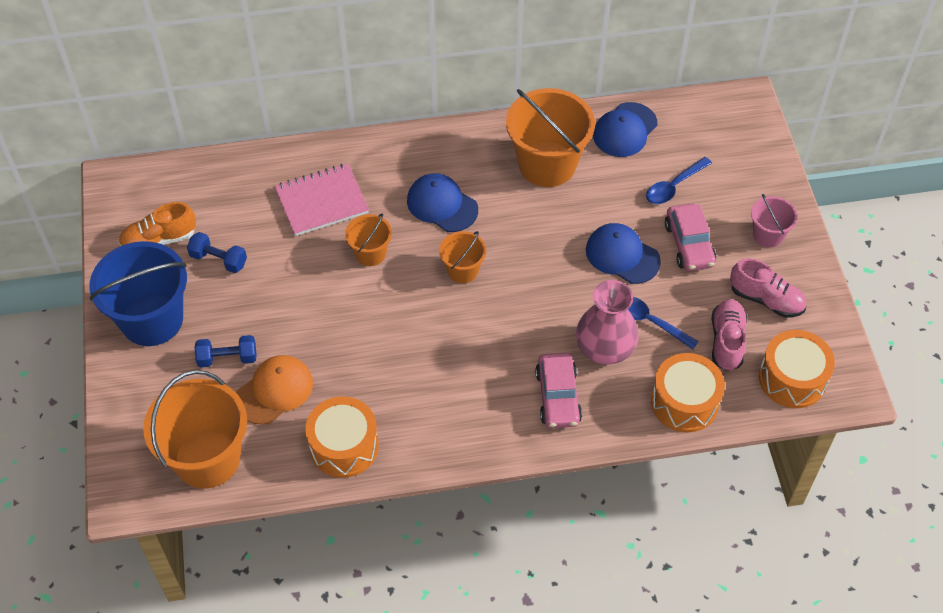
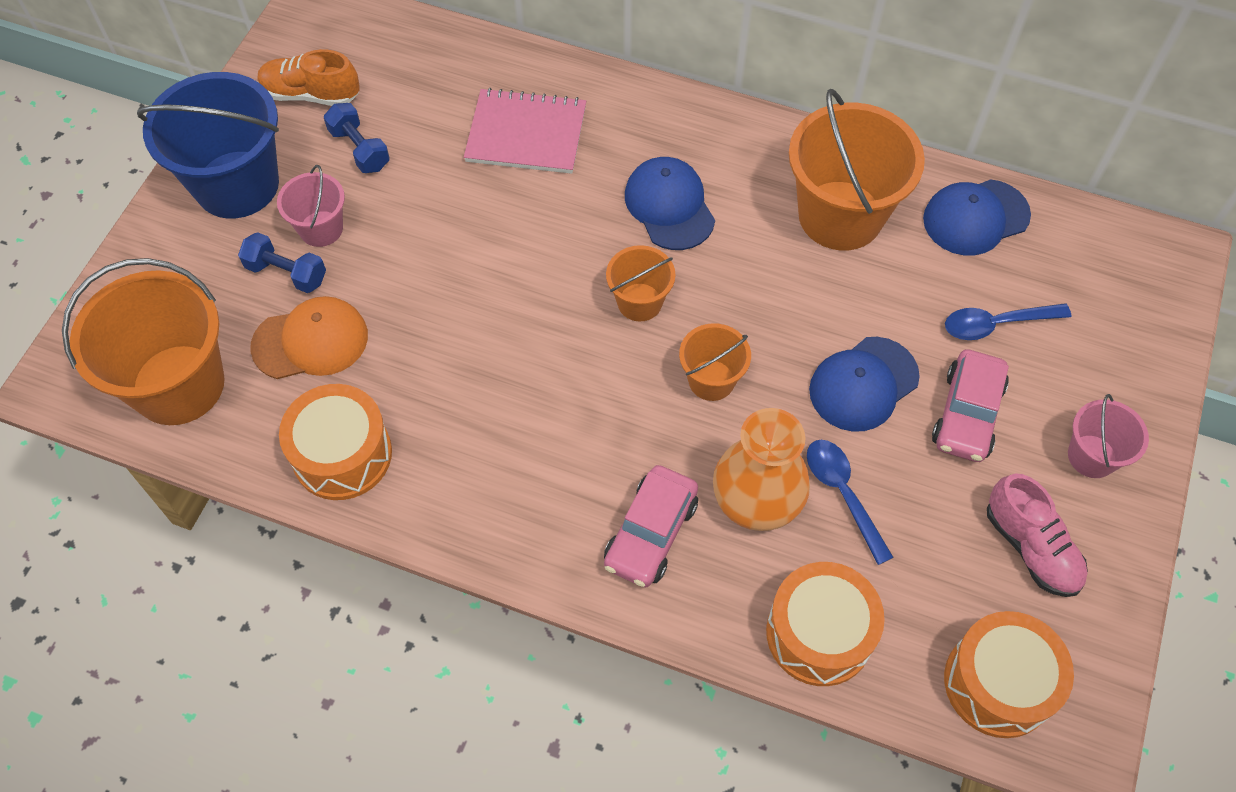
camera: 30 degrees right, 5 degrees up
orange bucket [345,213,392,266] -> orange bucket moved to [679,323,751,401]
pink vase [576,280,639,365] -> orange vase [713,408,810,531]
blue cap [586,223,661,284] -> blue cap turned 105 degrees counterclockwise [809,337,920,432]
pink shoe [711,299,747,371] -> none
none -> pink bucket [277,165,345,247]

